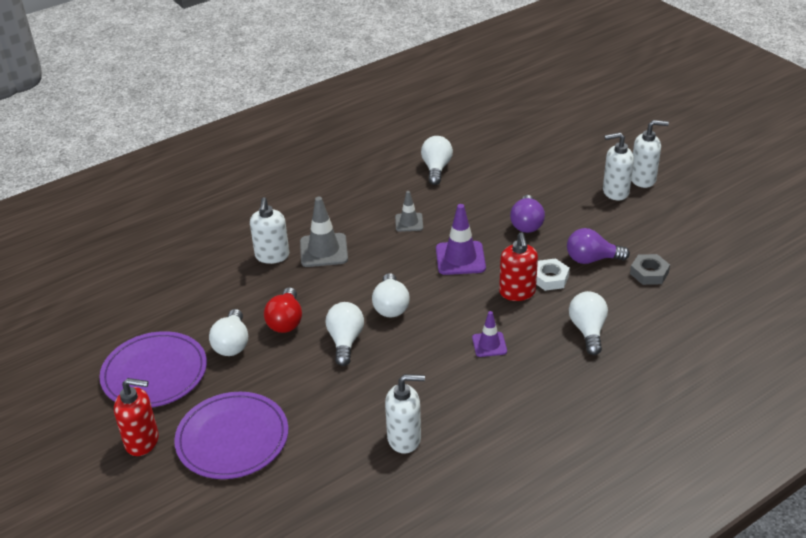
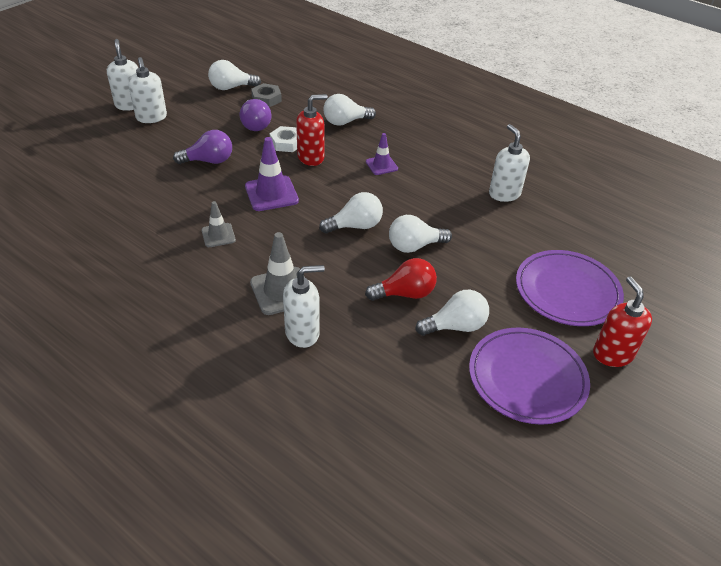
camera: 110 degrees left, 5 degrees up
white light bulb [421,136,453,185] -> white light bulb moved to [208,60,261,90]

